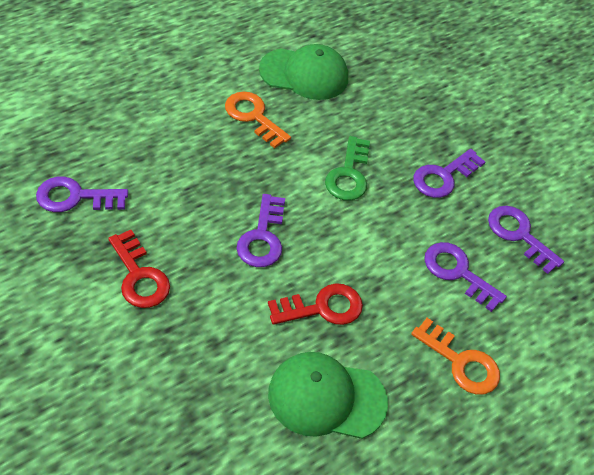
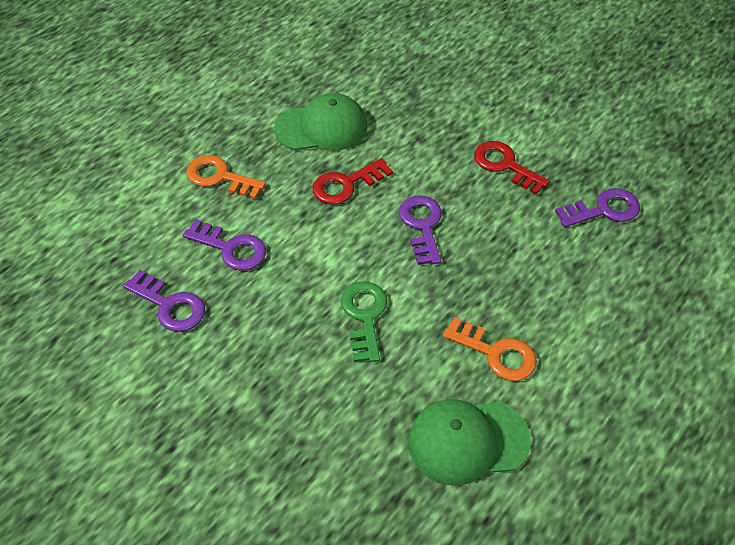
camera: 170 degrees right, 0 degrees up
purple key [413,149,485,198] -> none

